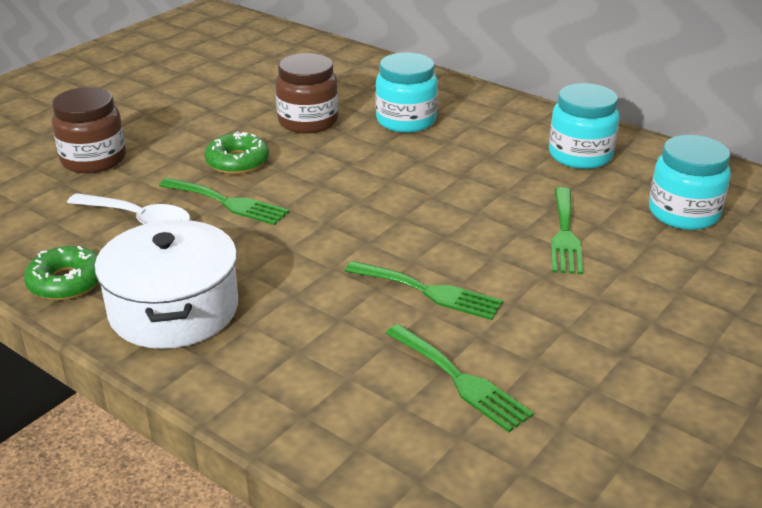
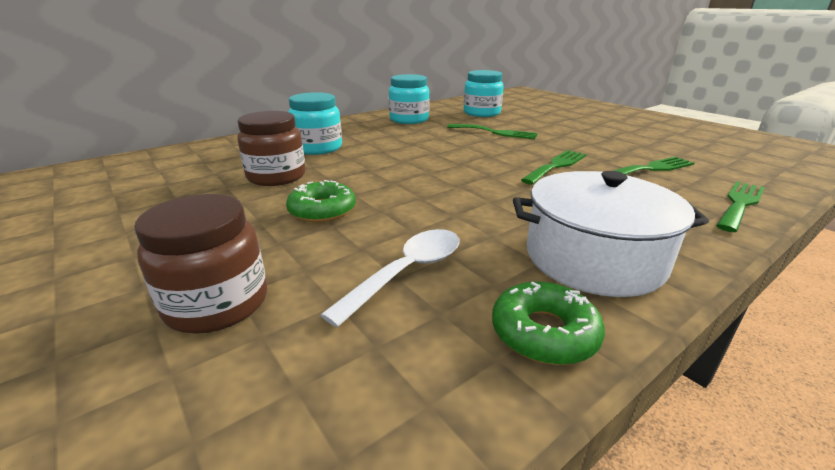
camera: 75 degrees left, 5 degrees down
green fork [159,178,289,225] -> green fork moved to [716,181,765,232]

